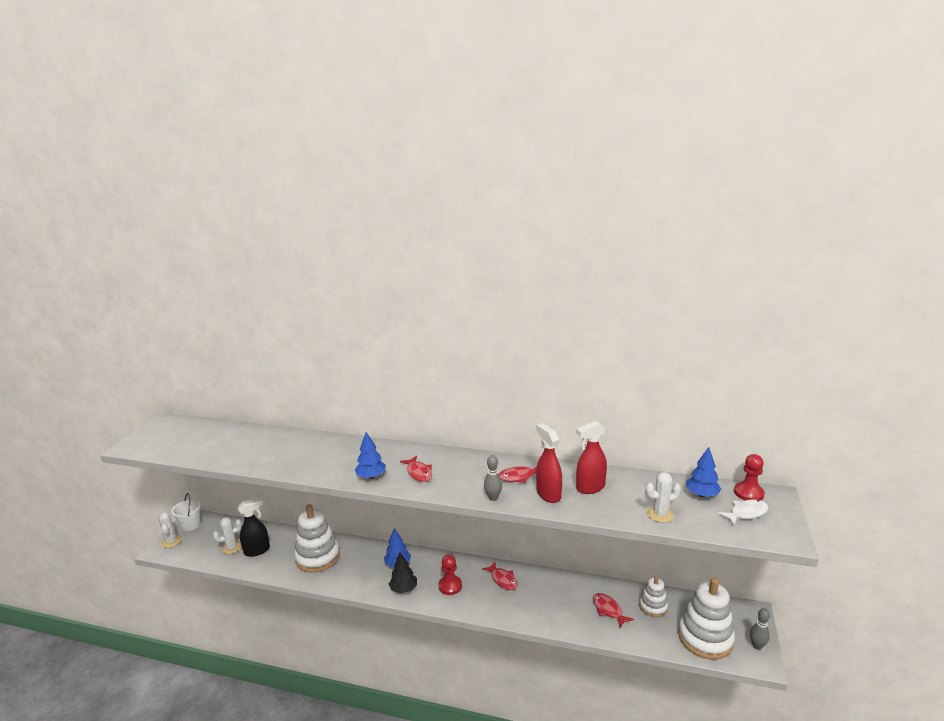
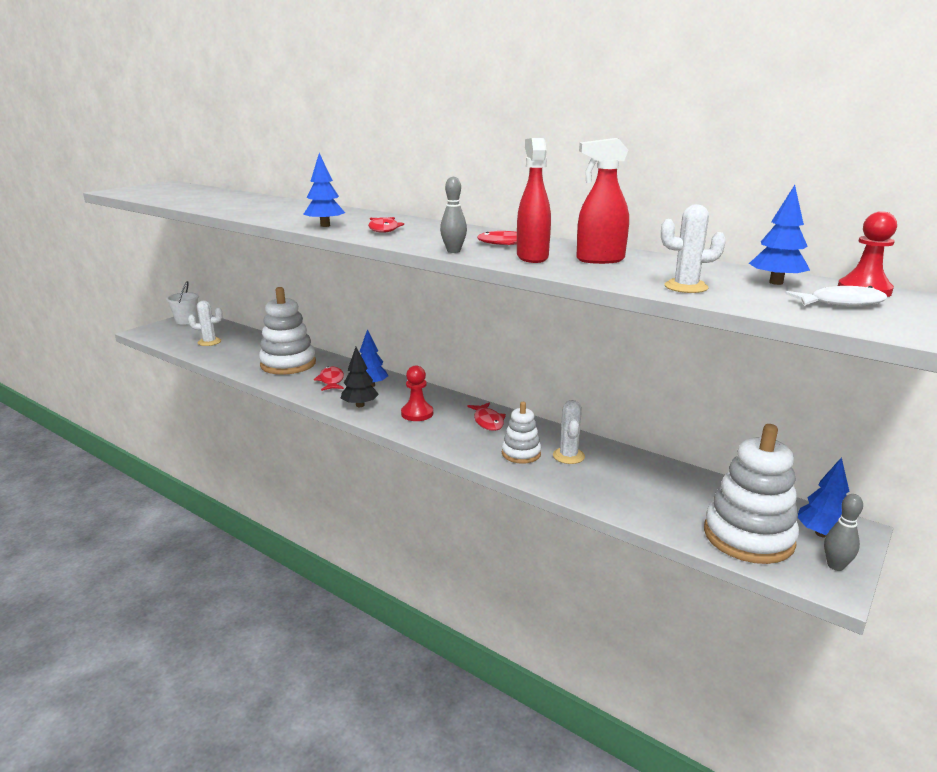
camera: 20 degrees right, 0 degrees up
white cactus [158,512,182,548] -> white cactus moved to [553,400,585,464]
black spray bottle [238,498,270,557] -> none
red fish [593,593,634,628] -> red fish moved to [314,366,344,391]
white stacking toy [639,575,668,617] -> white stacking toy moved to [502,402,541,464]
none -> blue tree [798,457,850,538]

